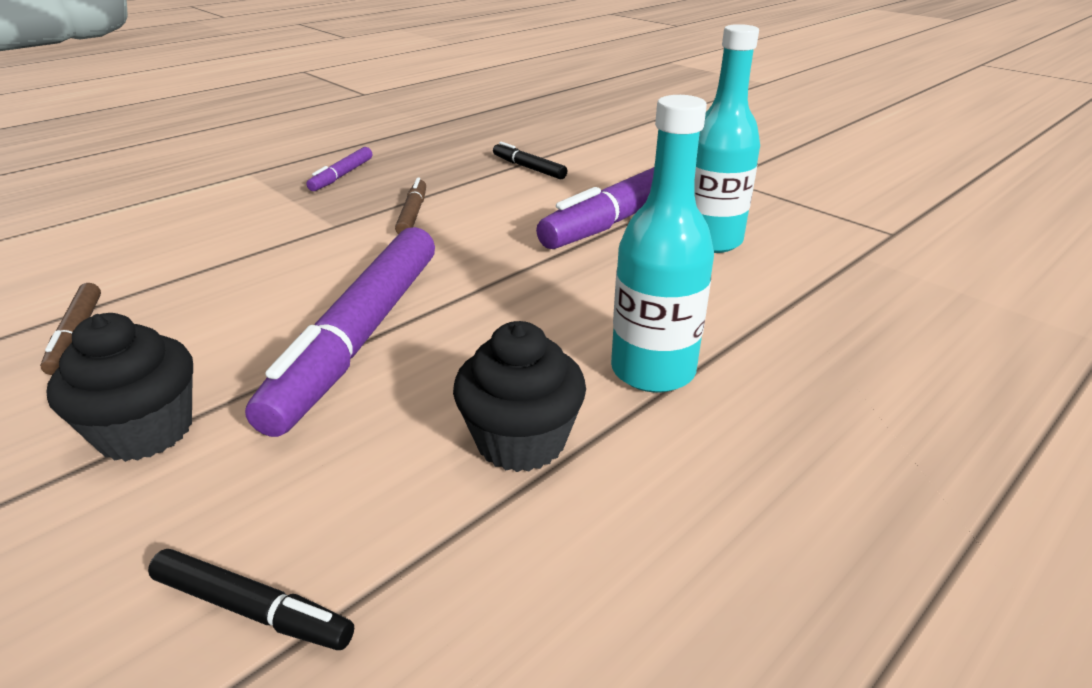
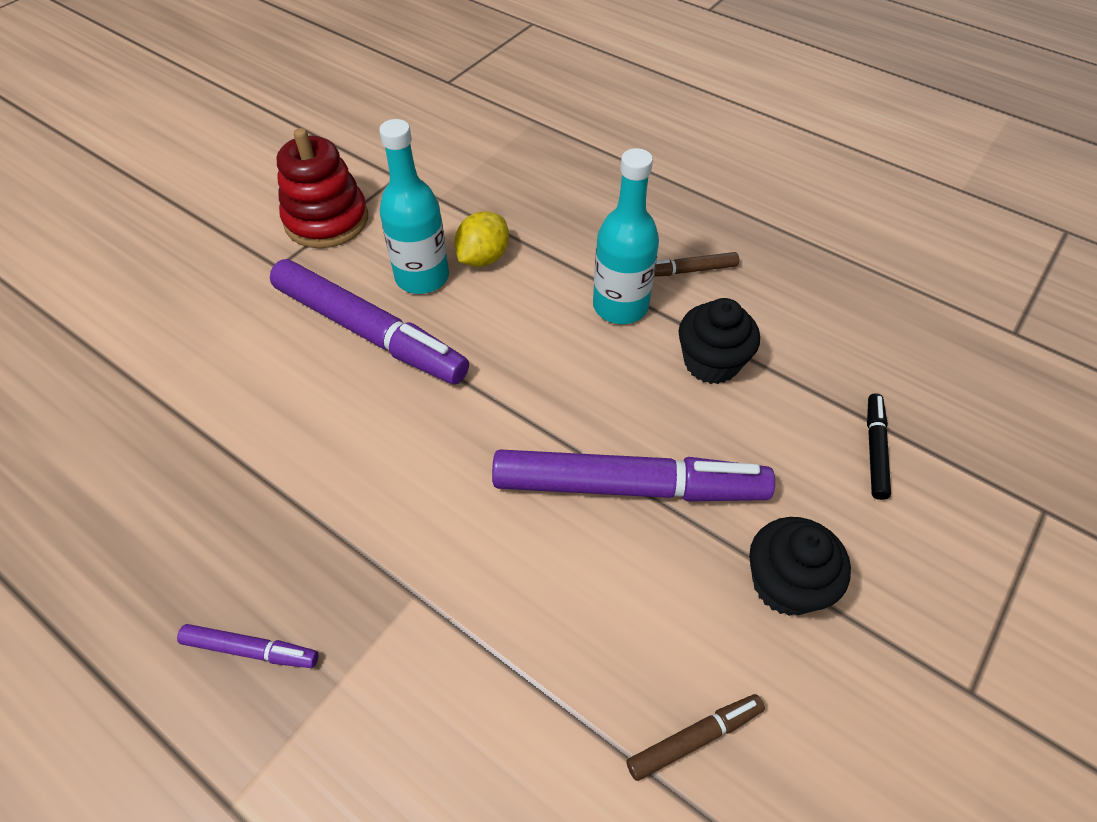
camera: 100 degrees left, 20 degrees up
brown marker [395,178,426,234] -> brown marker moved to [654,252,739,277]
black marker [493,142,567,179] -> none
none -> red stacking toy [277,128,368,248]
none -> yellow lemon [454,211,509,267]

